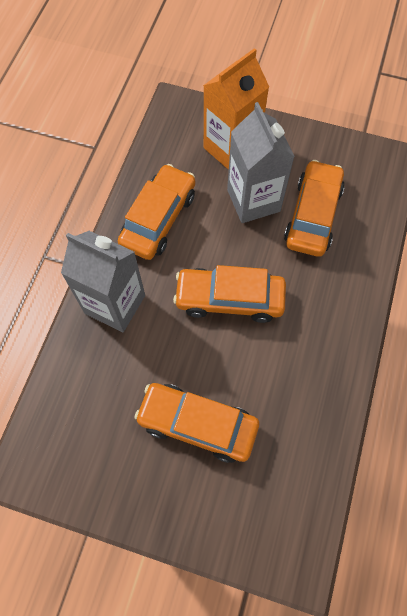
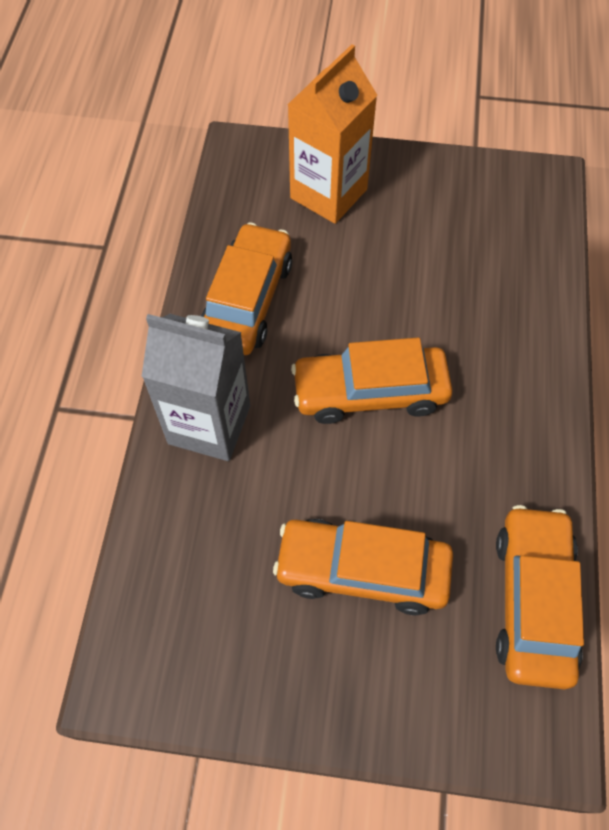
camera: 10 degrees left, 5 degrees down
grey carton [227,102,295,223] -> none
orange car [284,160,345,257] -> orange car moved to [496,505,584,689]

